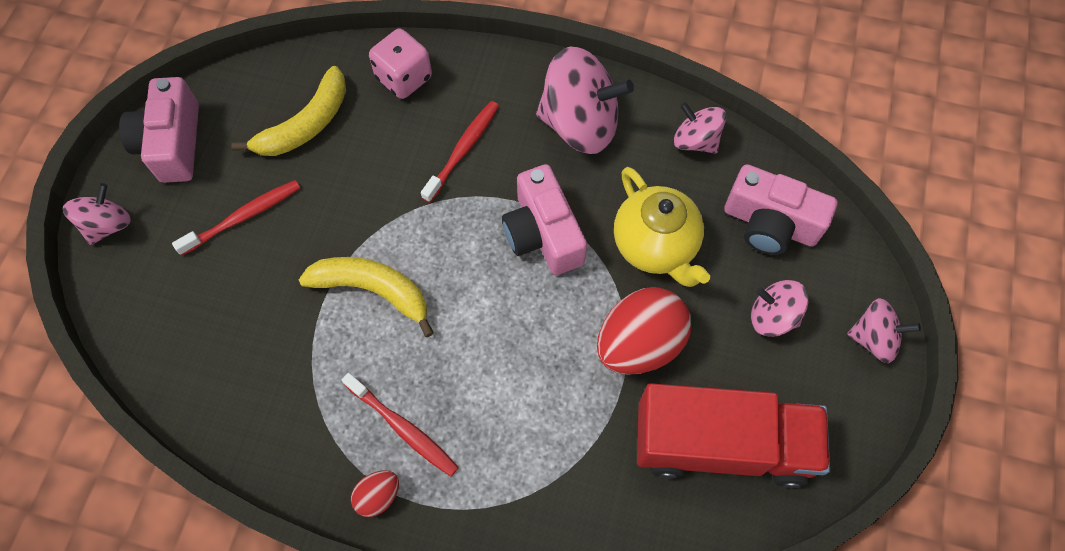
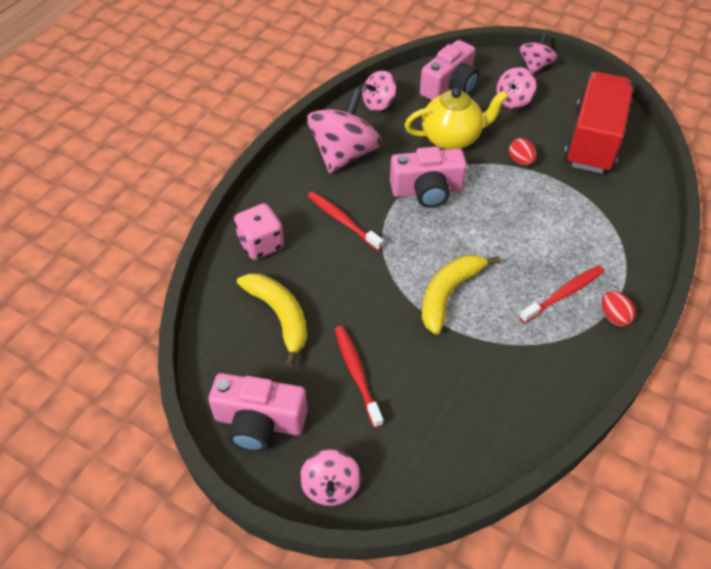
camera: 75 degrees left, 15 degrees down
pink spinning top [63,183,131,245] -> pink spinning top turned 135 degrees counterclockwise [300,449,361,506]
red egg [597,287,691,375] -> red egg [509,138,536,166], size x0.48

